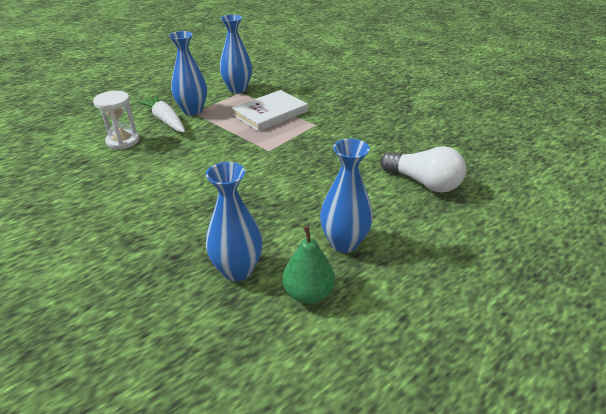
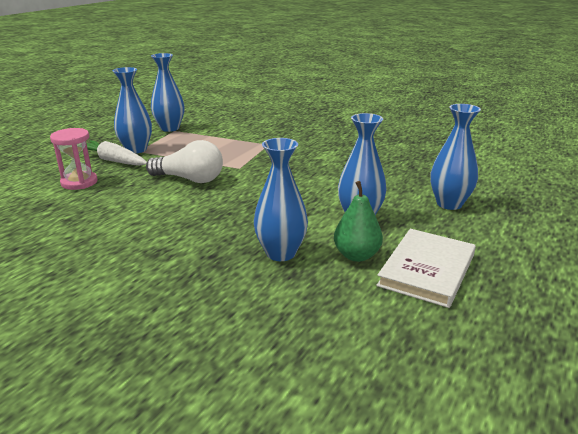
camera: 20 degrees left, 10 degrees down
white hourglass [93,91,139,149] -> pink hourglass [50,128,98,190]
white book [232,90,308,131] -> white book moved to [376,229,476,308]
white light bulb [380,146,466,193] -> white light bulb moved to [146,140,223,183]
none -> blue vase [430,104,481,210]

